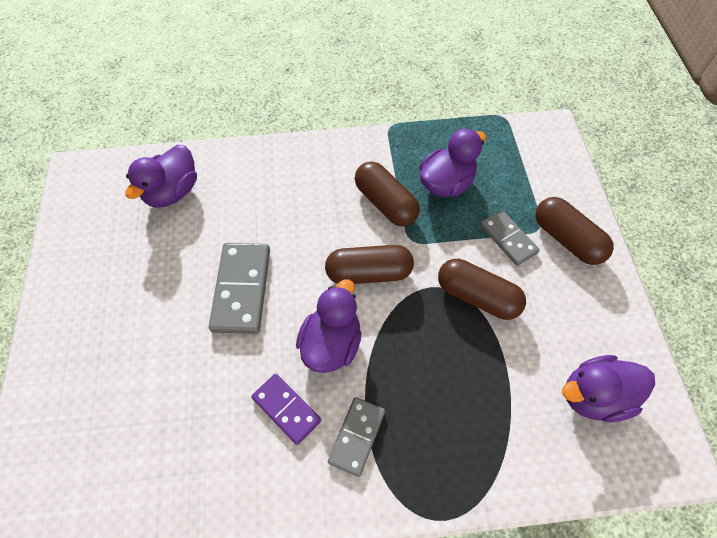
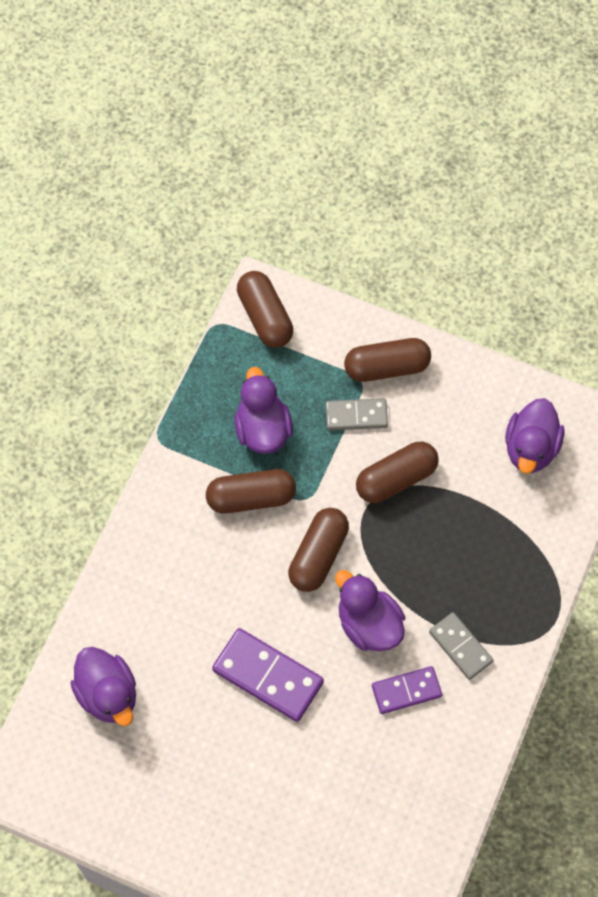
camera: 60 degrees left, 5 degrees up
grey domino [209,243,270,334] -> purple domino [212,628,324,722]
none -> brown capsule [237,271,293,348]

